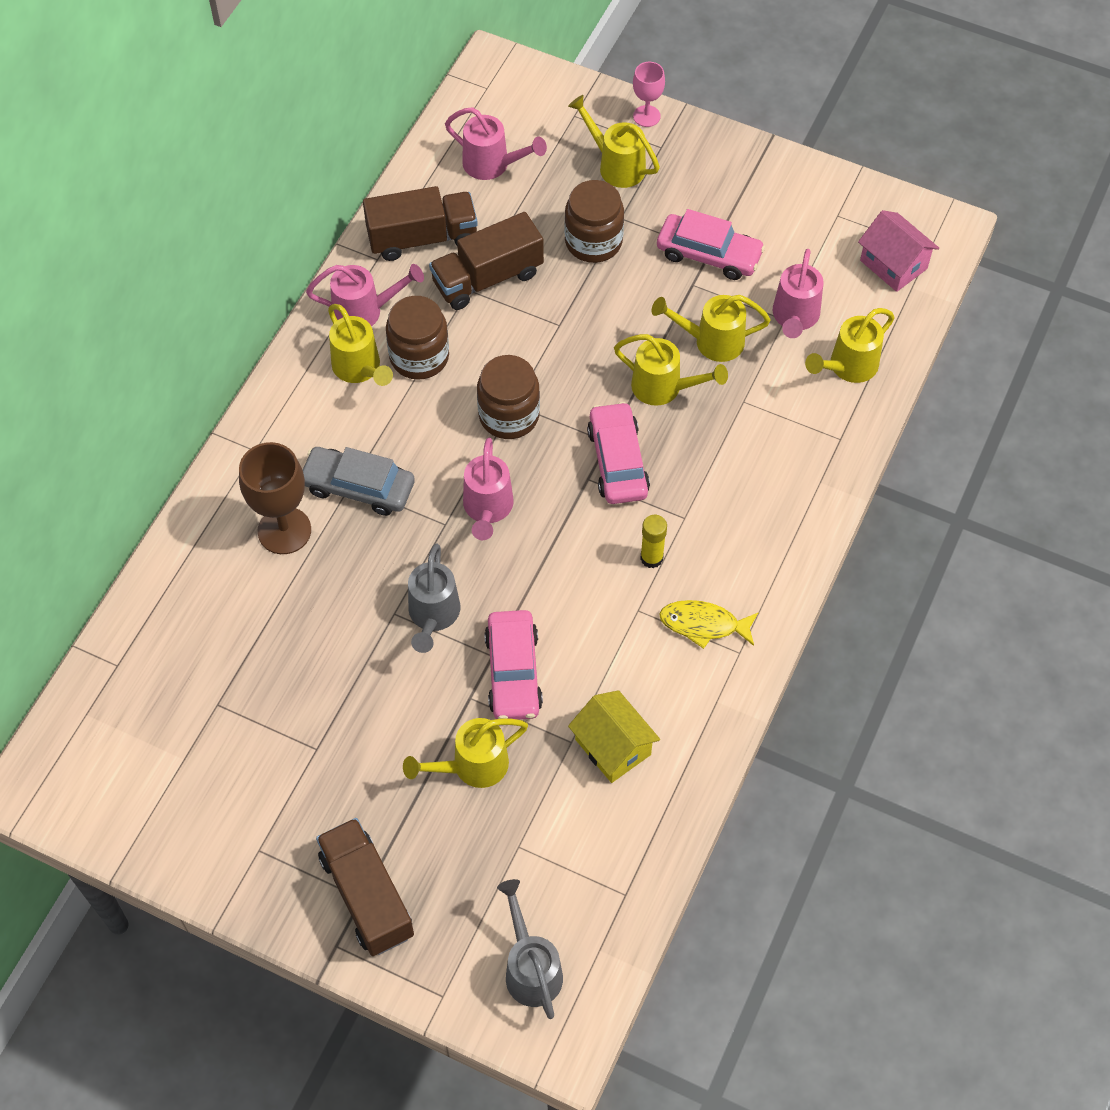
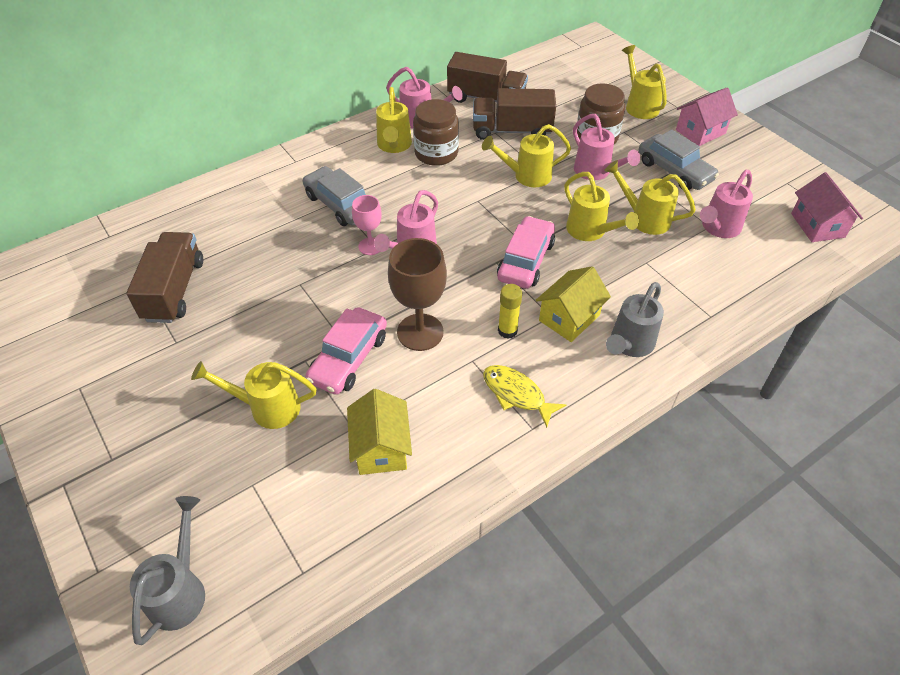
camera: 30 degrees right, 10 degrees down
brown goblet [239,442,311,554] -> brown goblet moved to [388,238,447,351]
brown truck [316,818,414,956] -> brown truck moved to [126,232,203,323]
grey watering can [408,543,460,653] -> grey watering can moved to [606,282,664,357]
pink watering can [445,107,547,180] -> pink watering can moved to [573,114,640,180]
brown jar [477,355,540,439] -> none
pink goblet [633,62,665,127] -> pink goblet moved to [352,195,382,255]
pink car [657,209,765,280] -> grey car [639,130,719,190]
yellow watering can [805,308,895,383] -> yellow watering can moved to [482,124,571,187]
none -> yellow house [536,266,611,342]
none -> pink house [676,87,738,146]

